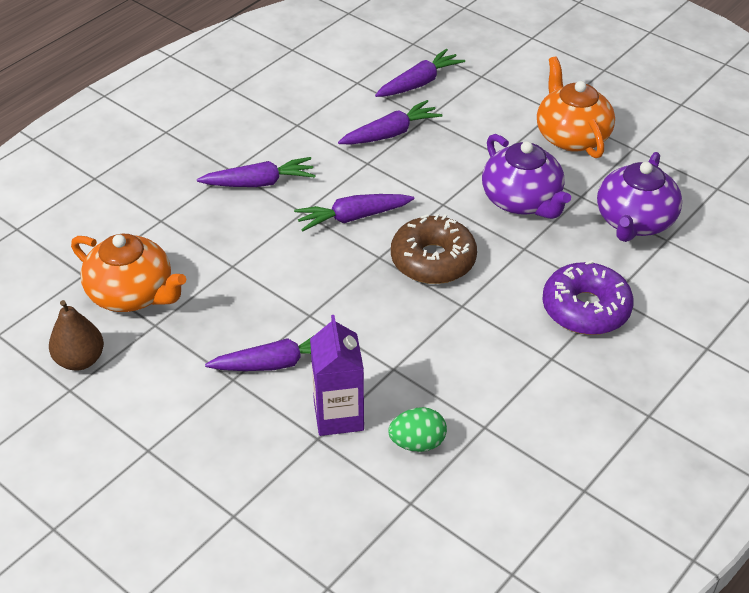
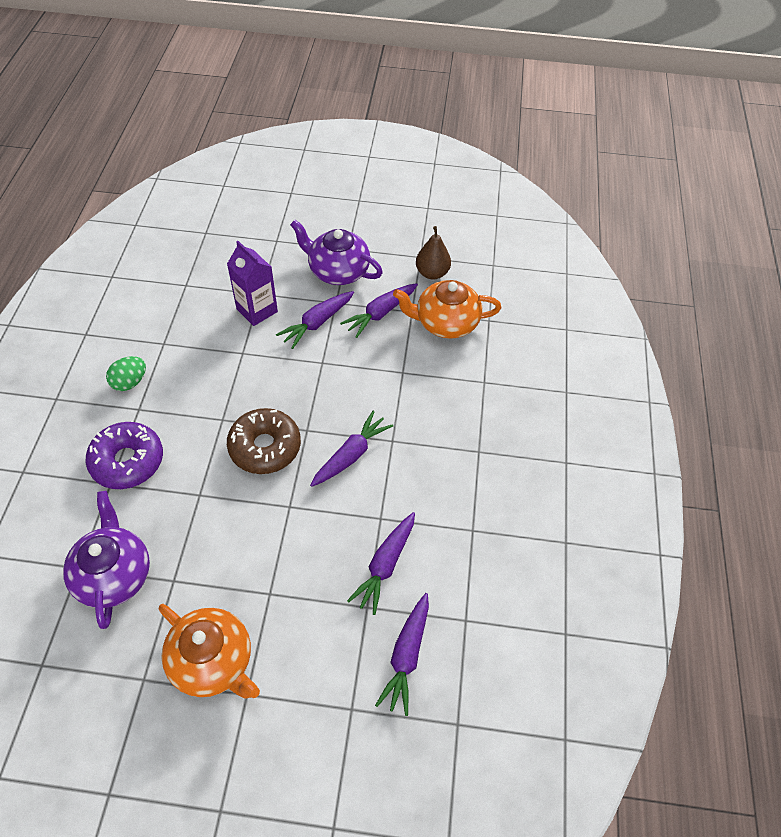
camera: 145 degrees right, 10 degrees up
purple carrot [197,157,316,187] -> purple carrot moved to [340,283,418,338]
green egg [388,407,447,452] -> green egg moved to [106,356,146,391]
purple teapot [482,134,571,219] -> purple teapot moved to [290,220,383,285]

